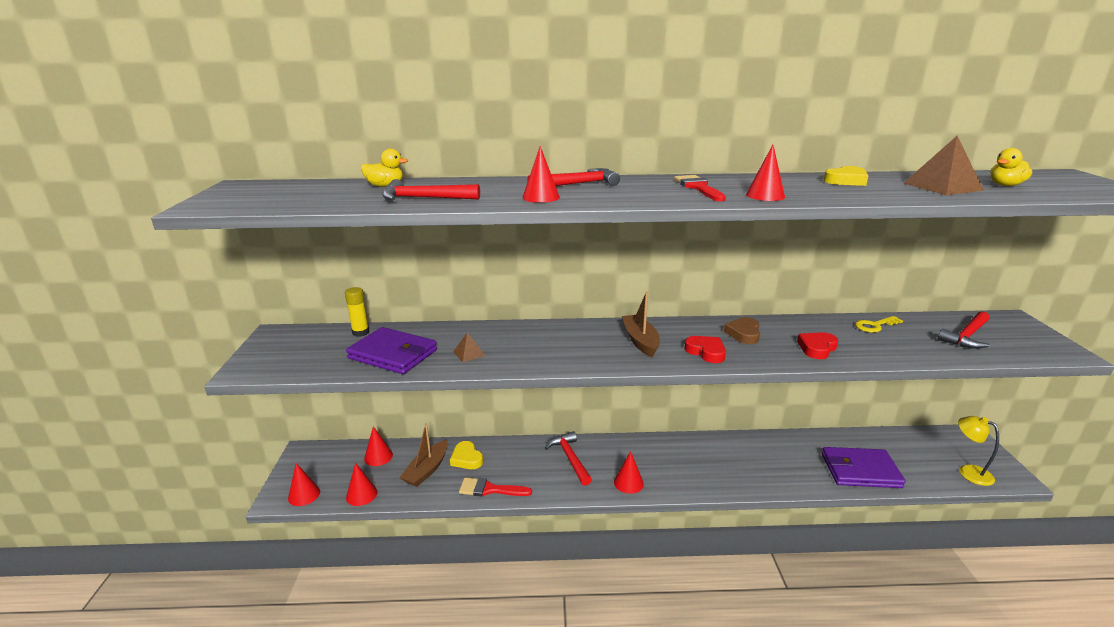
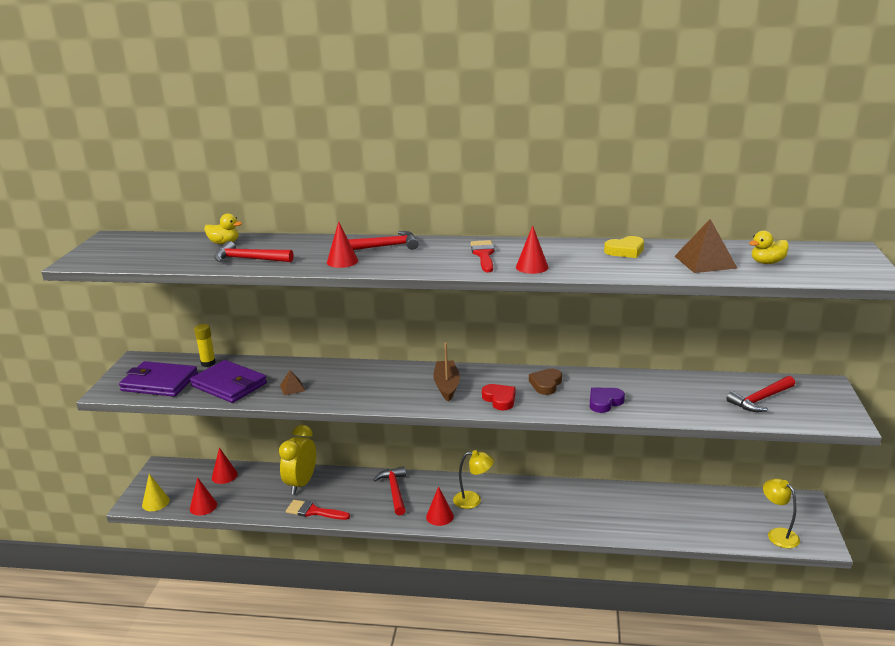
camera: 10 degrees right, 0 degrees up
red cone [288,463,320,506] -> yellow cone [142,474,170,511]
brown boat [399,423,448,487] -> none
yellow heart [450,441,483,469] -> yellow clock [279,425,316,494]
red heart [797,332,838,359] -> purple heart [590,388,625,413]
purple wallet [822,447,906,488] -> purple wallet moved to [119,361,198,397]
yellow key [855,316,903,333] -> none
none -> yellow lamp [453,450,494,509]

